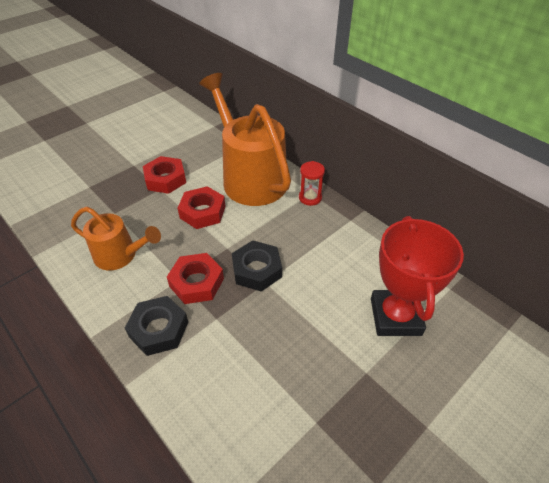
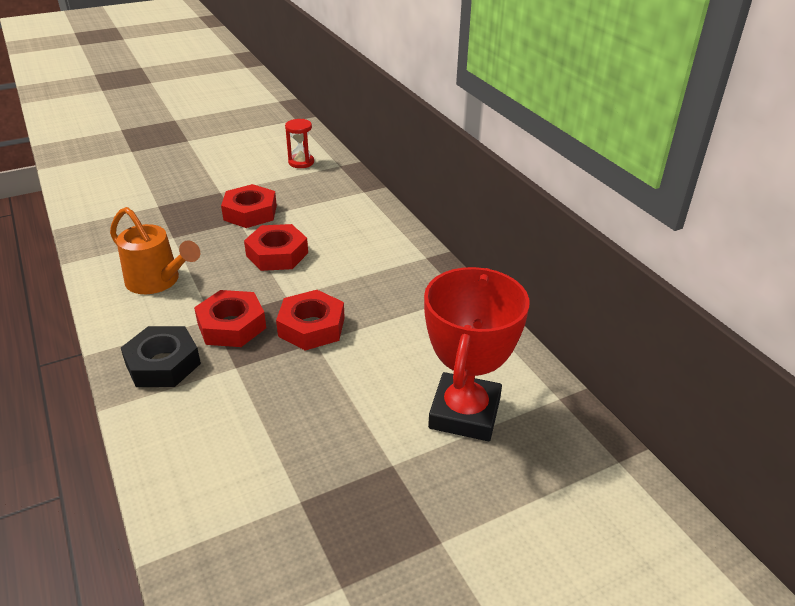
camera: 15 degrees right, 10 degrees down
orange watering can [199,73,291,206] -> none
black nut [232,240,282,292] -> red nut [276,290,345,350]
red hourglass [299,161,325,206] -> red hourglass moved to [285,119,314,168]

